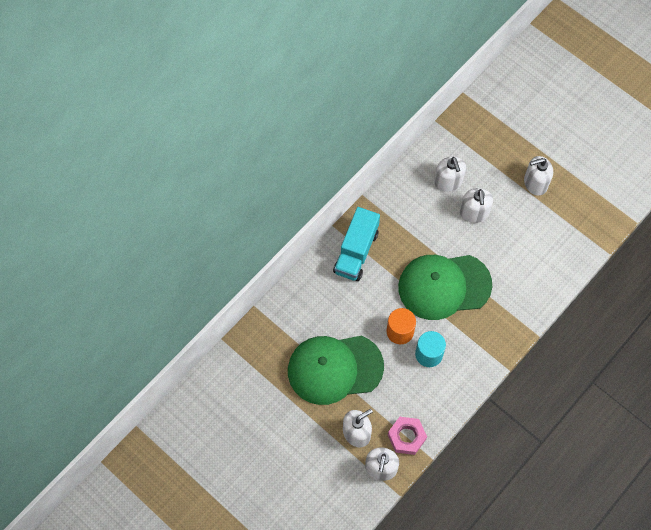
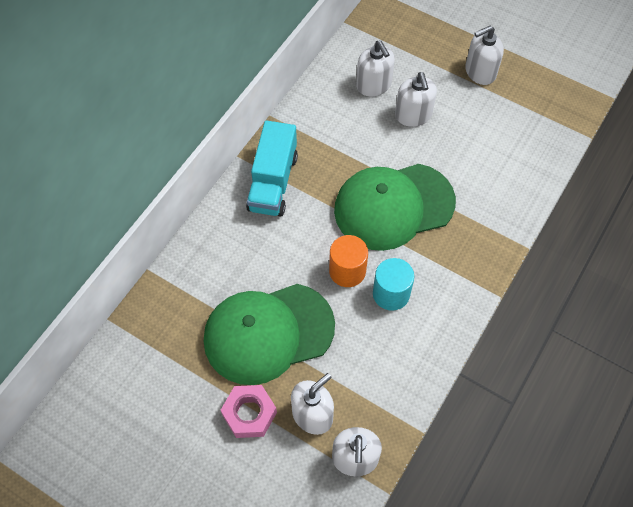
camera: 10 degrees left, 5 degrees down
pink nut [388,417,427,455] -> pink nut moved to [221,385,277,438]

